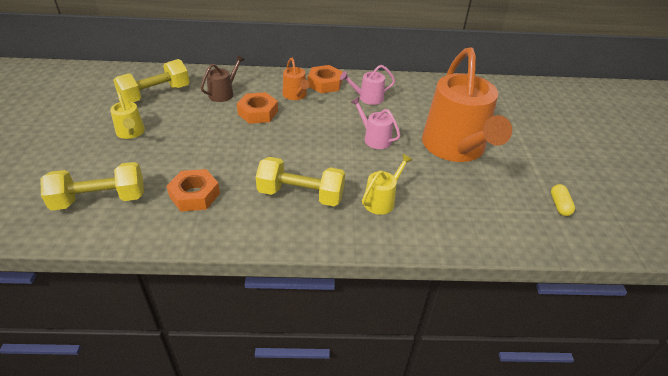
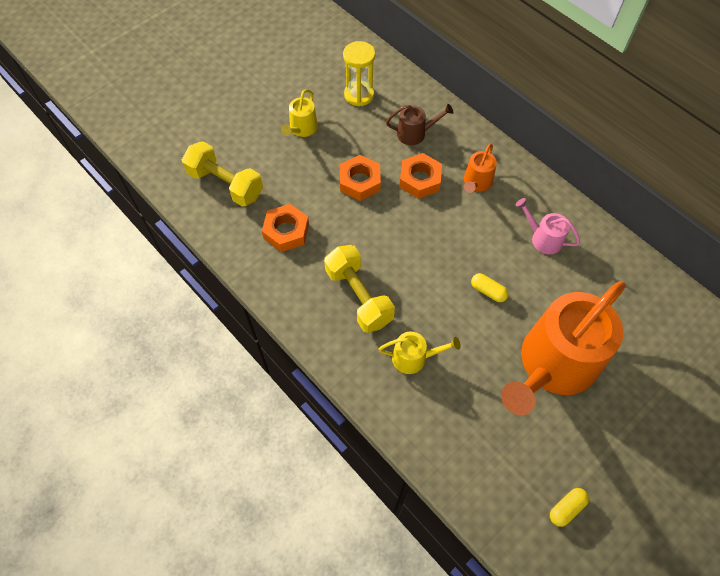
camera: 50 degrees right, 20 degrees up
yellow dumbbell [113,59,190,102] -> yellow hourglass [343,41,375,107]
orange nut [308,65,343,93] -> orange nut moved to [340,155,381,201]
pink watering can [351,97,400,149] -> yellow capsule [471,273,509,302]

